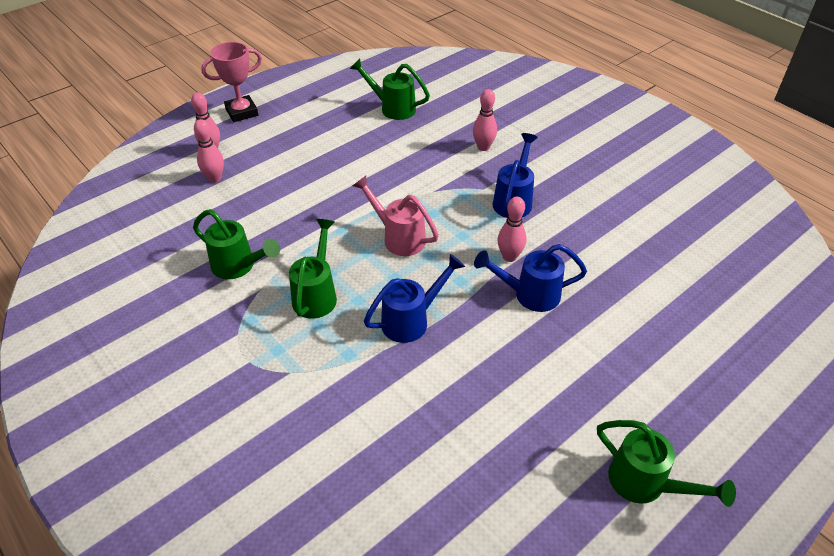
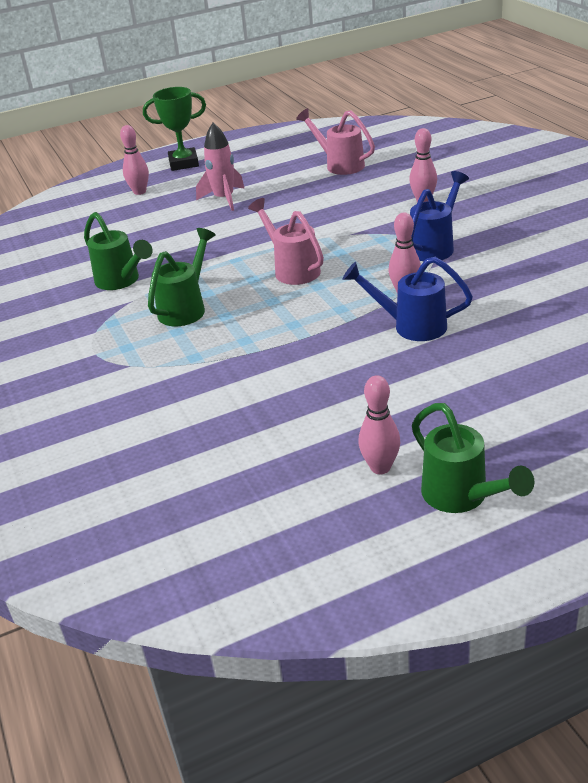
camera: 20 degrees right, 10 degrees down
pink bowling pin [194,119,224,183] -> pink bowling pin moved to [358,375,400,474]
pink trophy [201,42,262,122] -> green trophy [143,87,206,171]
green watering can [350,58,430,120] -> pink watering can [296,108,375,175]
blue watering can [364,254,465,343] -> none
none -> pink rocket [196,123,245,211]

